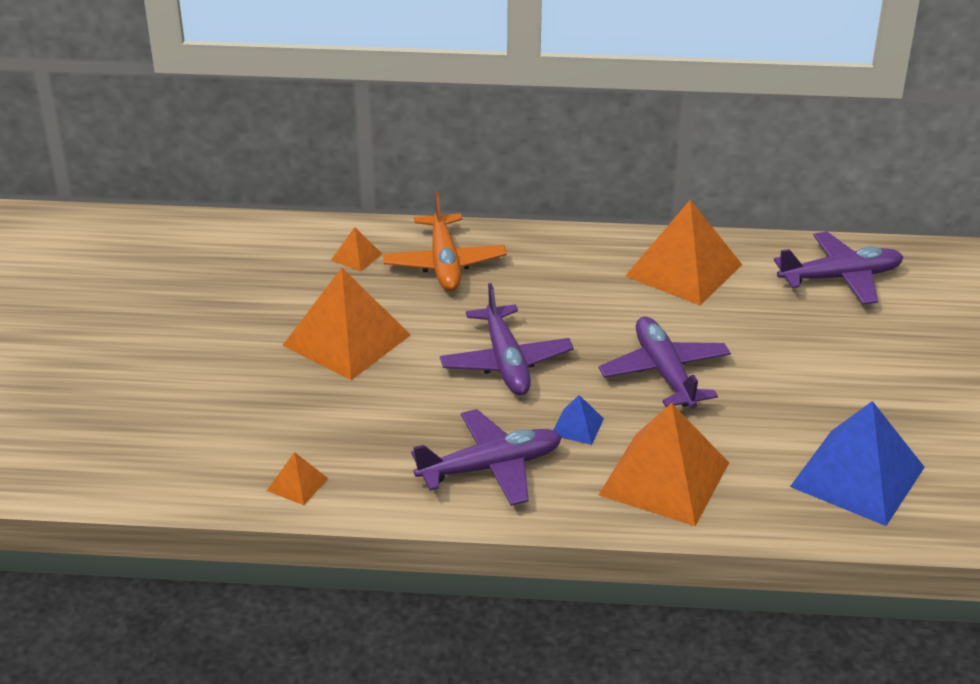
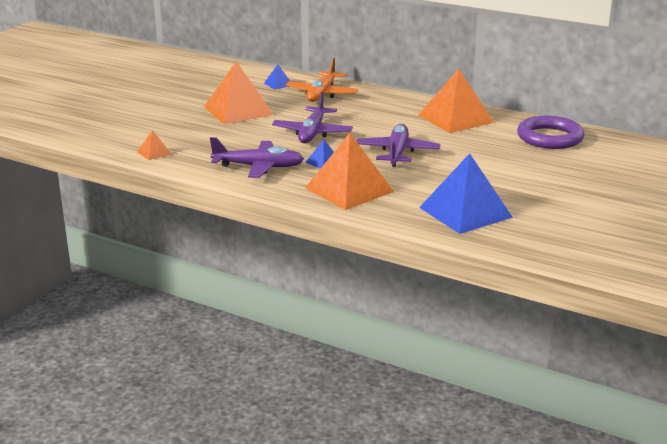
camera: 25 degrees right, 10 degrees down
orange pyramid [331,227,382,272] -> blue pyramid [264,65,290,90]
purple plane [774,232,903,305] -> purple ring [517,116,584,149]

